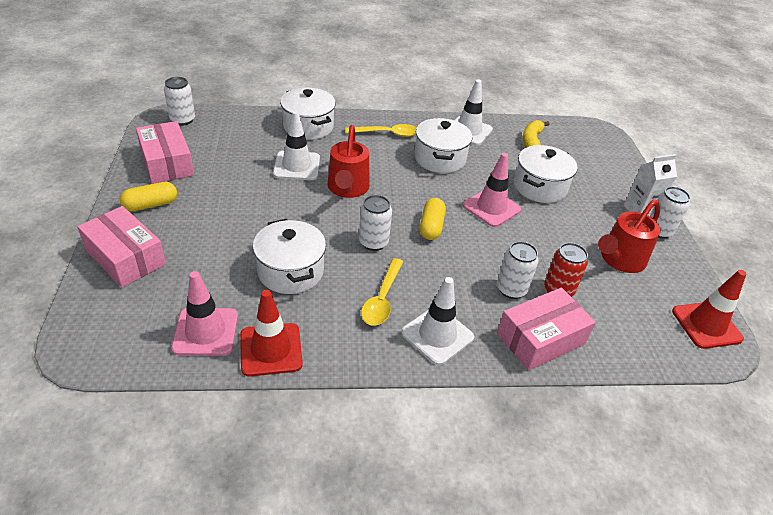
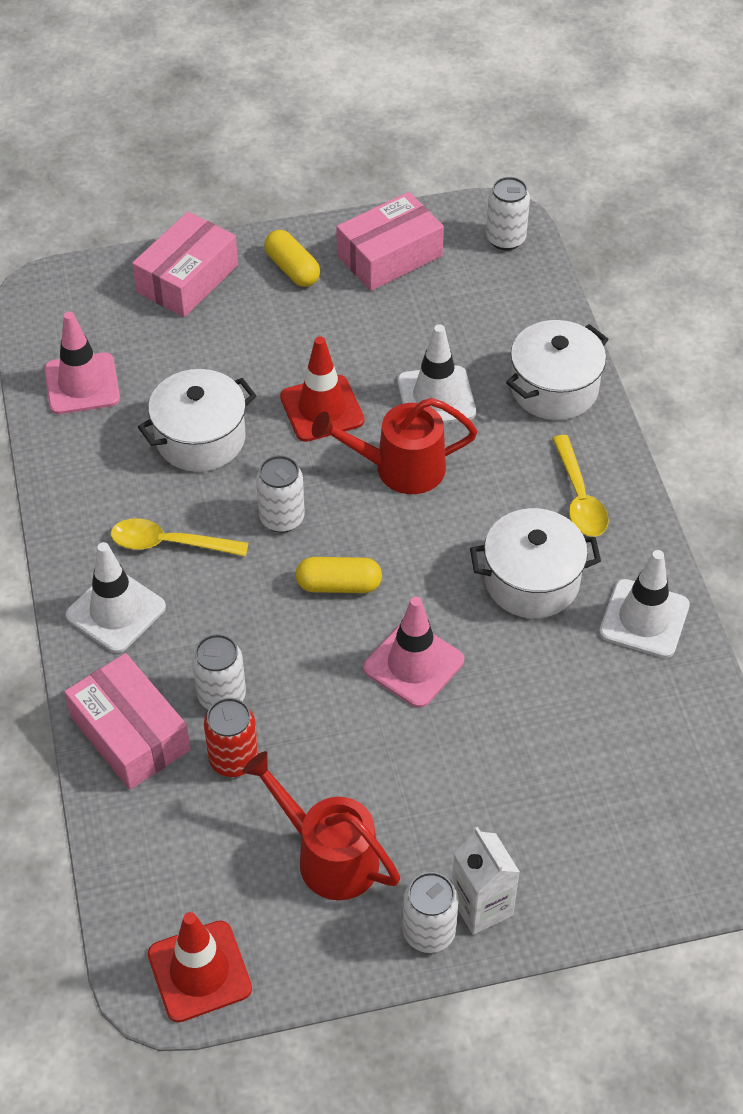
camera: 85 degrees right, 10 degrees up
red traffic cone [240,290,303,377] -> red traffic cone moved to [280,336,364,442]
white pot [514,145,578,203] -> none
yellow banana [522,120,550,148] -> none

